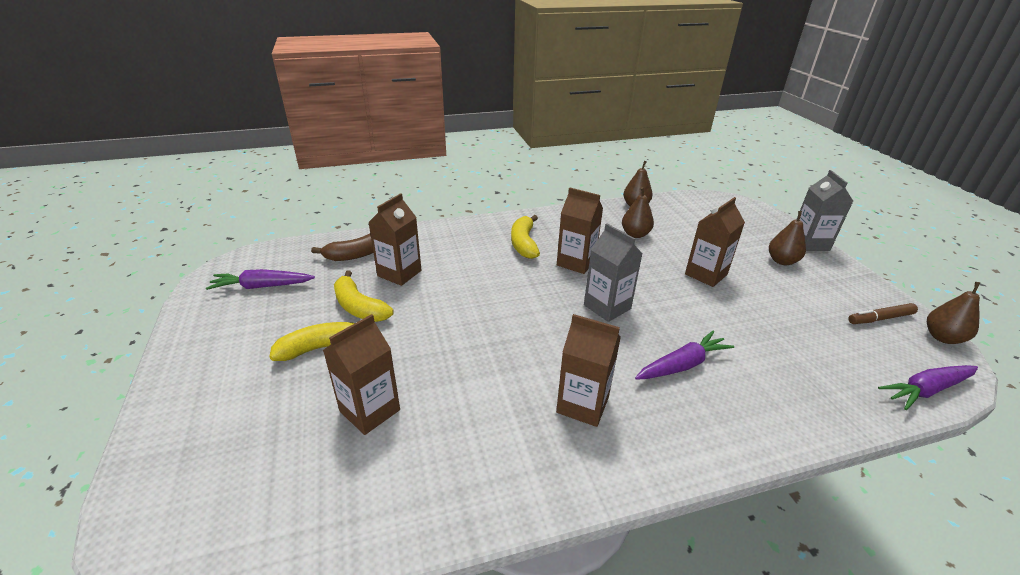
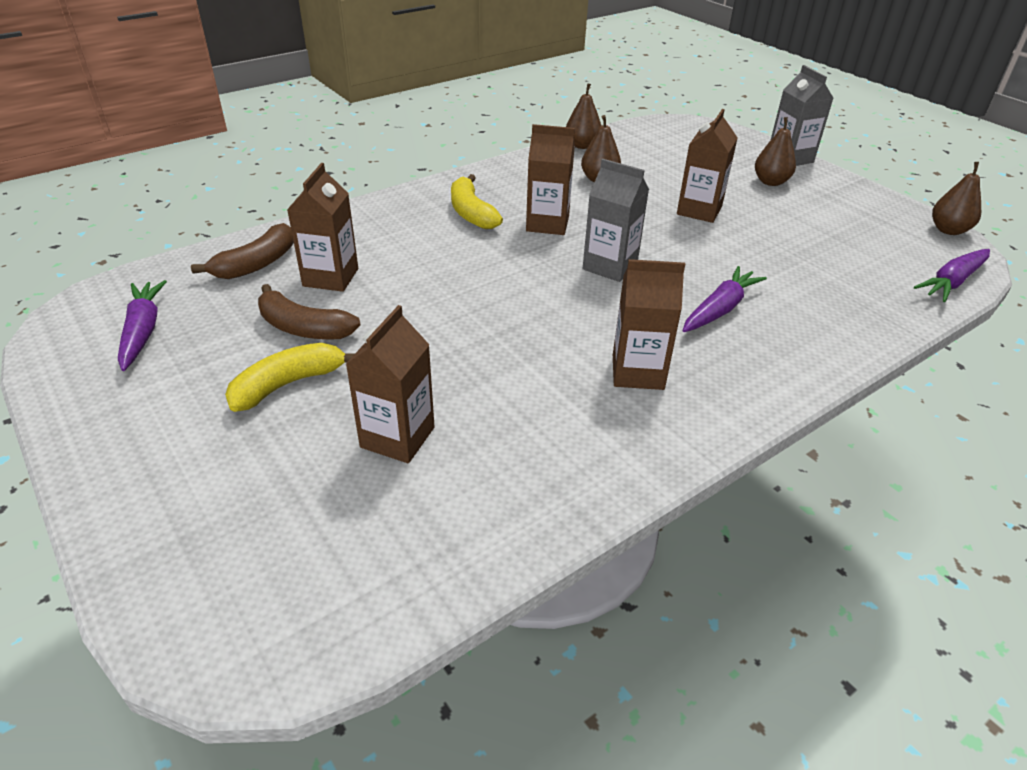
camera: 20 degrees left, 5 degrees up
purple carrot [206,269,315,290] -> purple carrot turned 105 degrees clockwise [118,280,167,371]
yellow banana [334,270,394,322] -> brown banana [258,284,360,340]
brown marker [848,303,918,324] -> none

